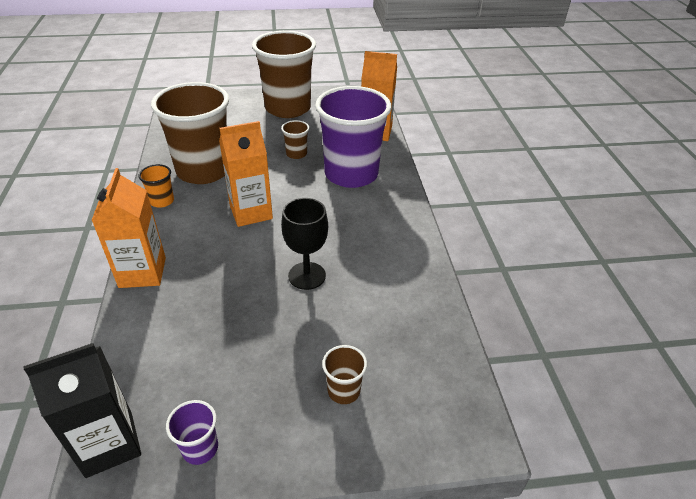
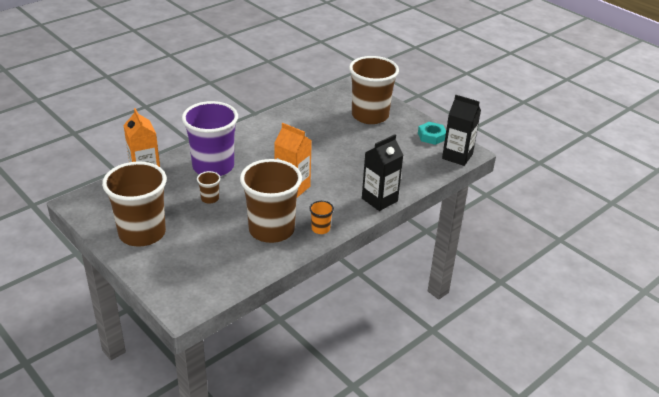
camera: 125 degrees left, 5 degrees down
orange carton [91,168,166,288] -> black carton [362,134,403,211]
purple cup [166,400,218,465] -> turquoise nut [418,122,446,145]
black goblet [281,198,328,290] -> none
brown cup [322,345,367,404] -> brown cup [349,56,399,124], size x2.44

